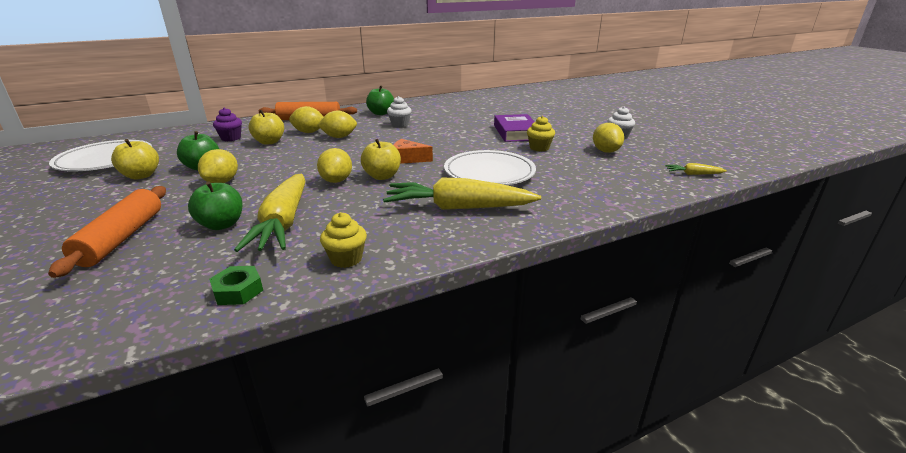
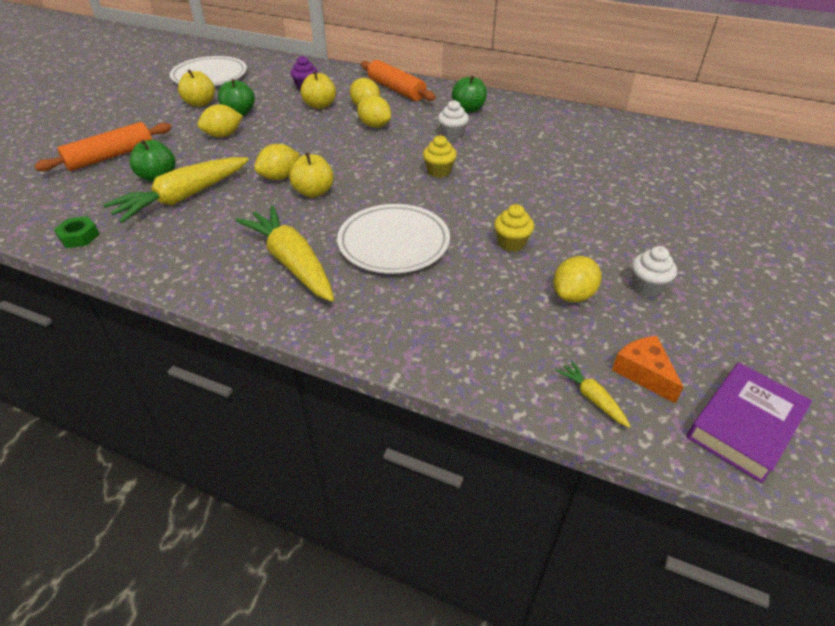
camera: 50 degrees right, 15 degrees up
yellow cupcake [320,212,367,268] -> yellow cupcake moved to [423,135,457,178]
orange cheese [393,139,433,164] -> orange cheese moved to [612,336,683,403]
purple book [494,114,535,142] -> purple book moved to [687,362,812,483]

